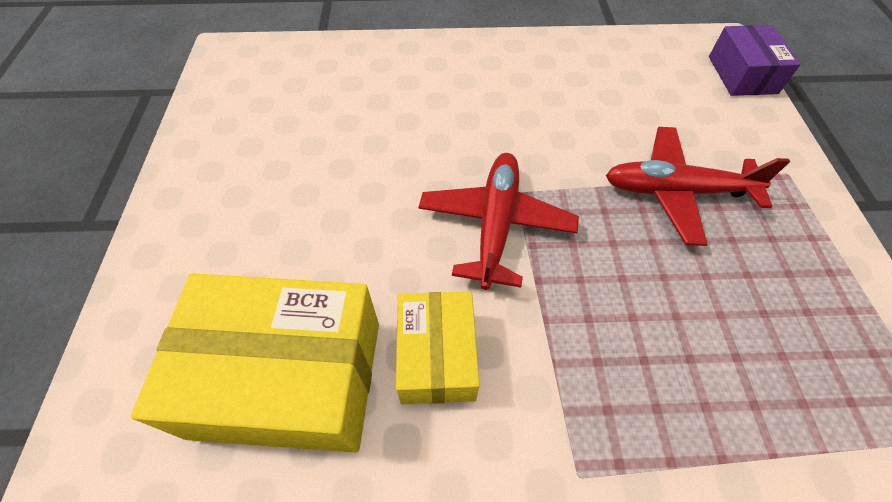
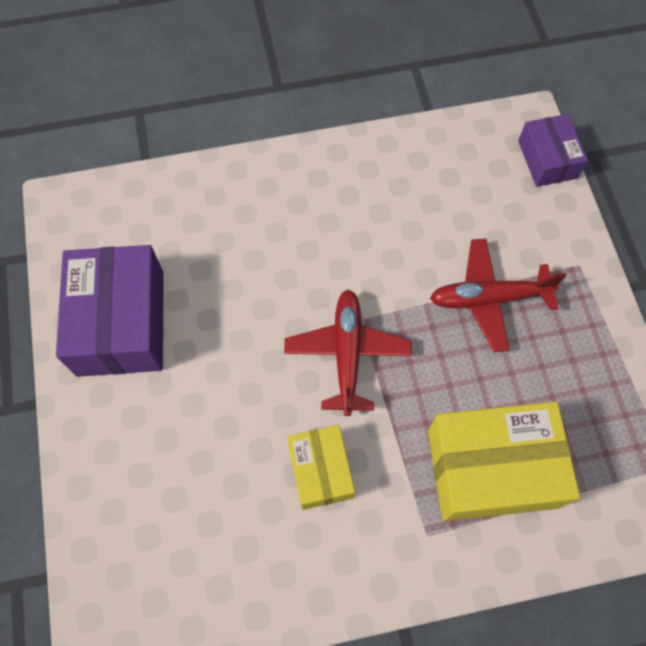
camera: 10 degrees left, 10 degrees up
yellow box [131,273,379,453] -> yellow box moved to [428,402,580,521]
none -> purple box [56,245,164,377]

